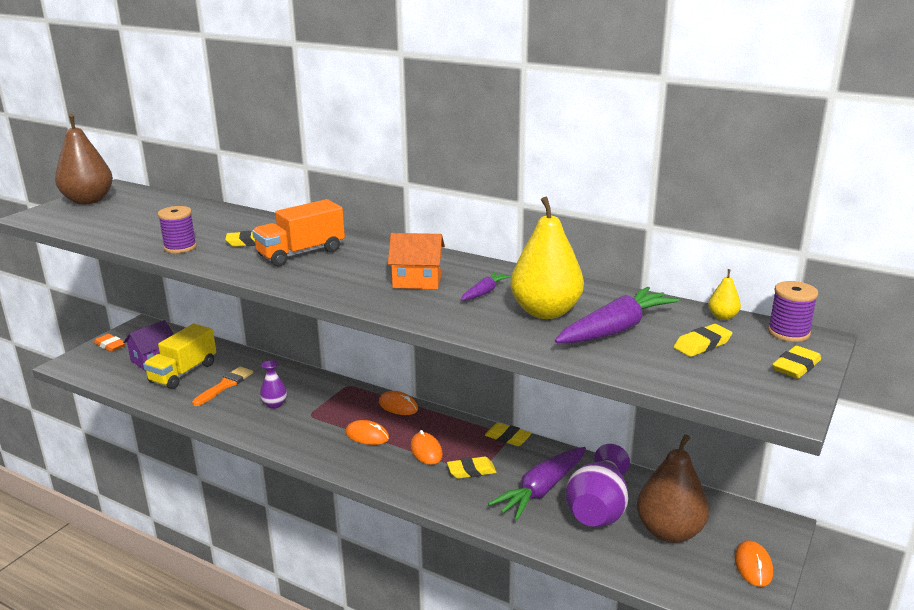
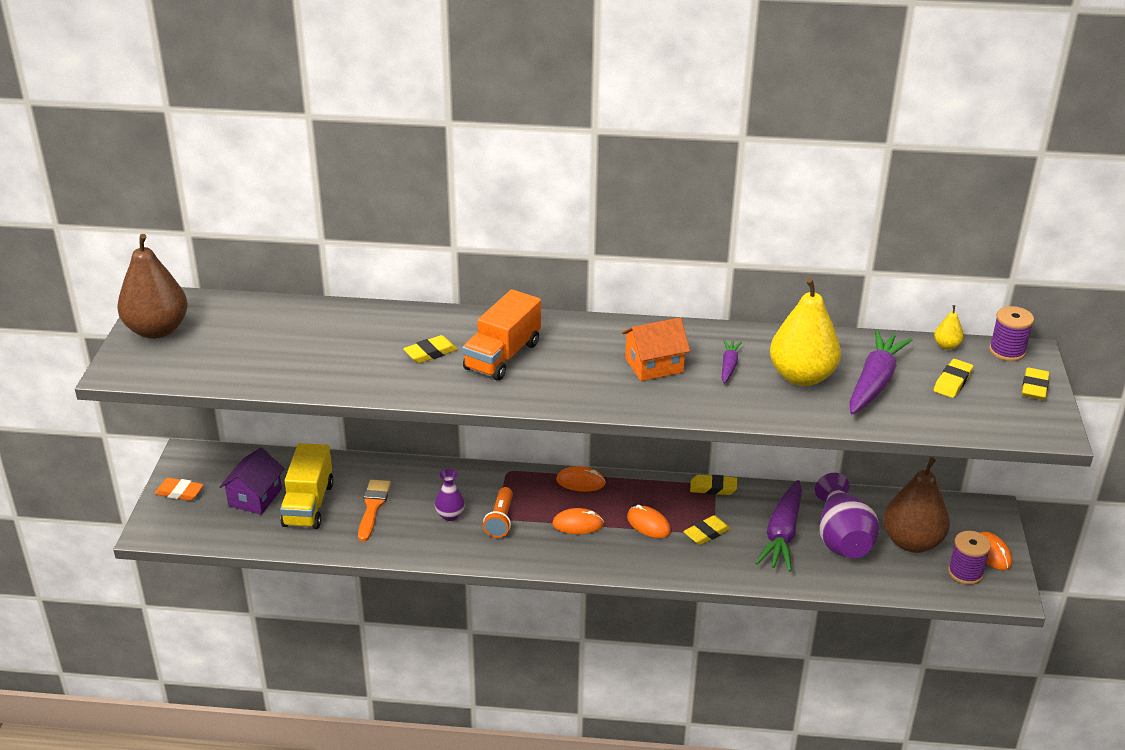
camera: 25 degrees left, 10 degrees up
purple spool [158,206,197,253] -> purple spool moved to [948,531,991,585]
none -> orange flashlight [483,487,513,538]

